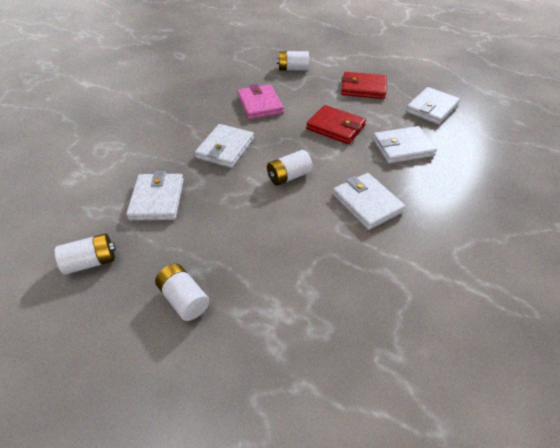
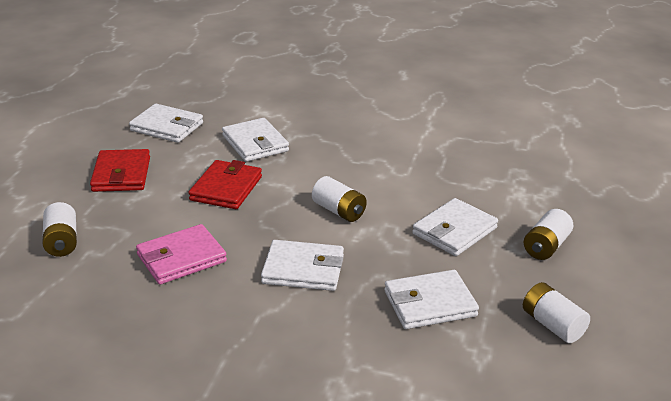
camera: 105 degrees left, 15 degrees down
white wallet [333,173,406,230] -> white wallet moved to [412,198,498,256]

